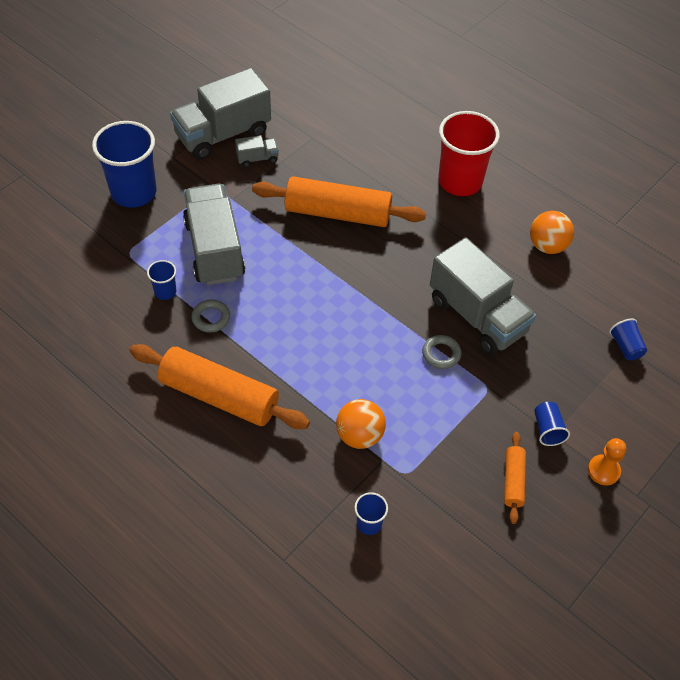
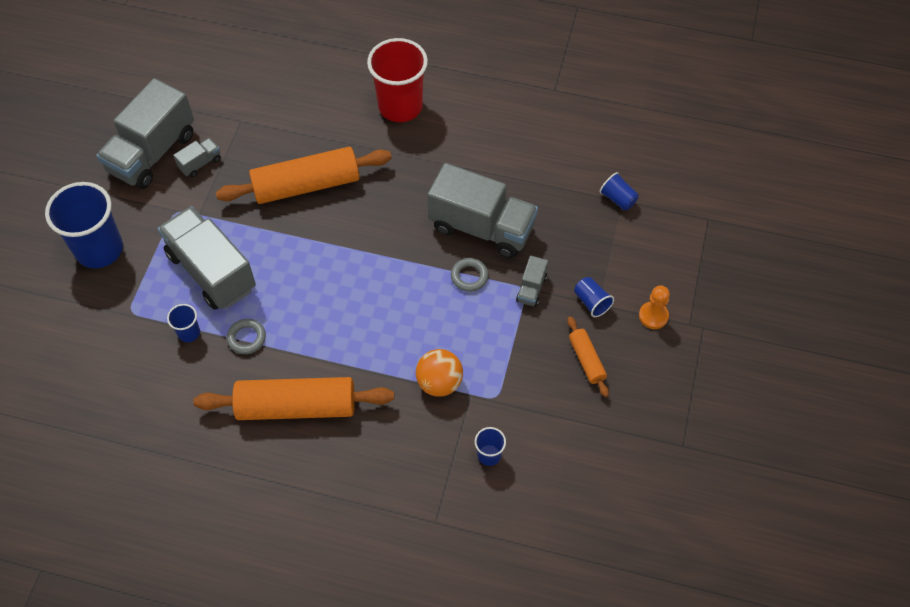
camera: 25 degrees left, 5 degrees up
orange ball [530,211,574,254] -> none
none -> grey truck [516,256,548,307]

